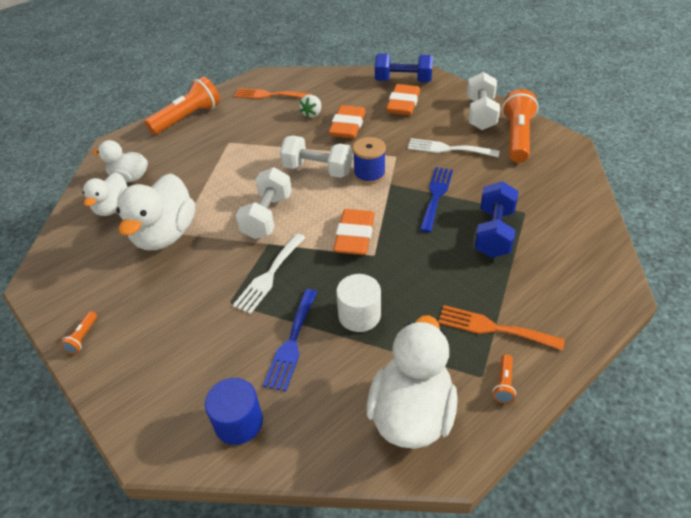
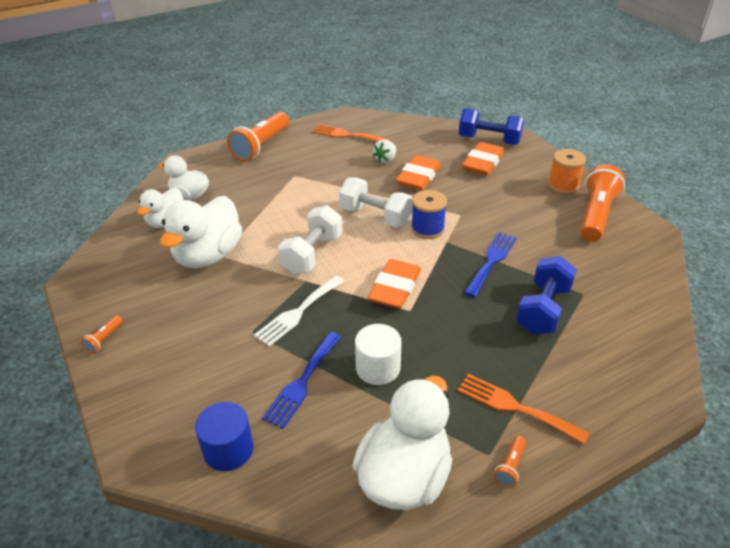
camera: 10 degrees right, 5 degrees down
orange flashlight [145,76,220,135] -> orange flashlight turned 150 degrees clockwise [227,112,290,161]
white fork [408,138,500,157] -> none
white dumbbell [467,72,500,130] -> orange spool [548,149,586,194]

